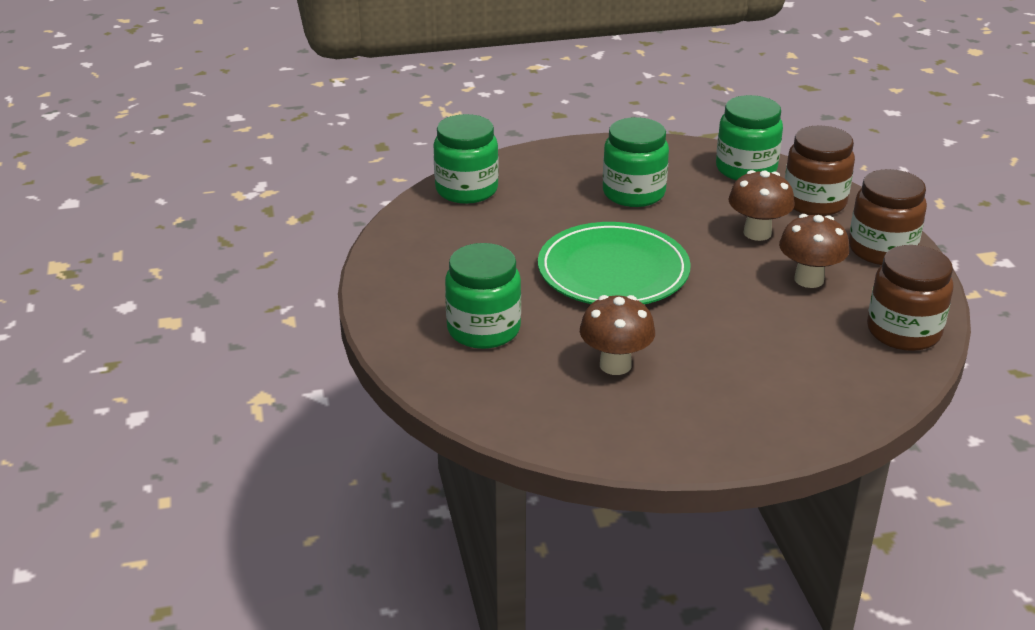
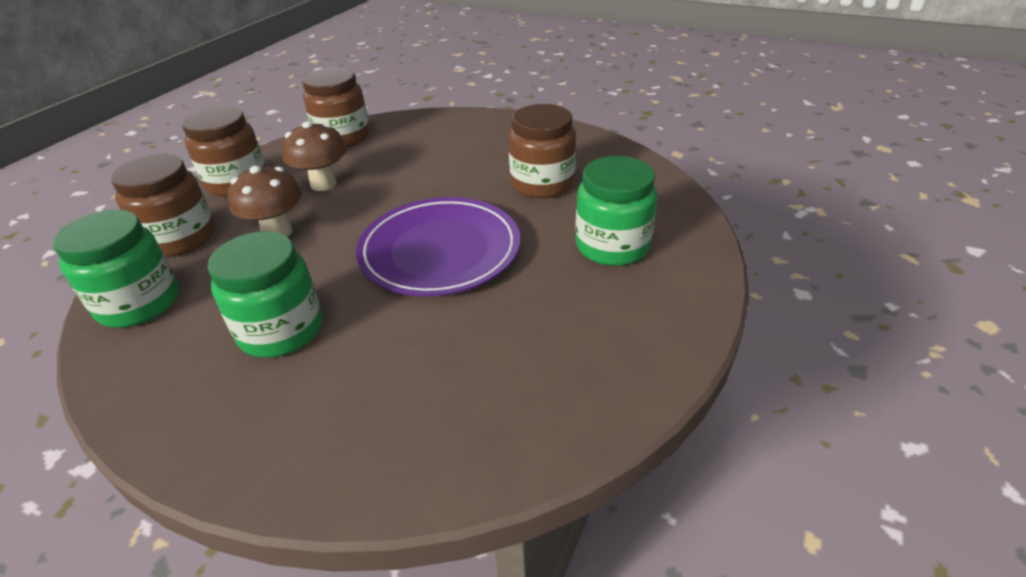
camera: 140 degrees left, 5 degrees up
green jar [434,114,499,204] -> none
green plate [538,222,691,304] -> purple plate [356,197,520,296]
brown mushroom [580,295,655,375] -> brown jar [509,104,576,198]

